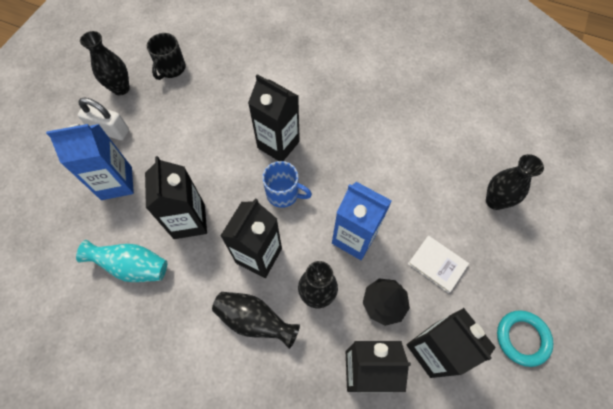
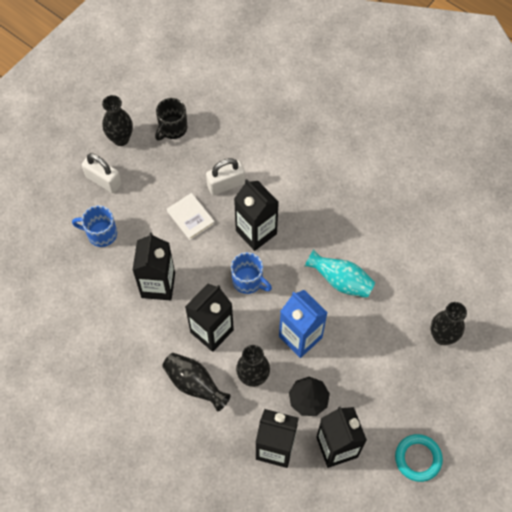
camera: 15 degrees right, 0 degrees up
blue carton [46,124,134,200] -> blue mug [72,205,117,247]
turquoise vase [76,240,167,282] -> turquoise vase moved to [304,249,376,298]
white book [408,235,469,293] -> white book moved to [167,193,215,240]
none -> white padlock [206,158,245,195]

